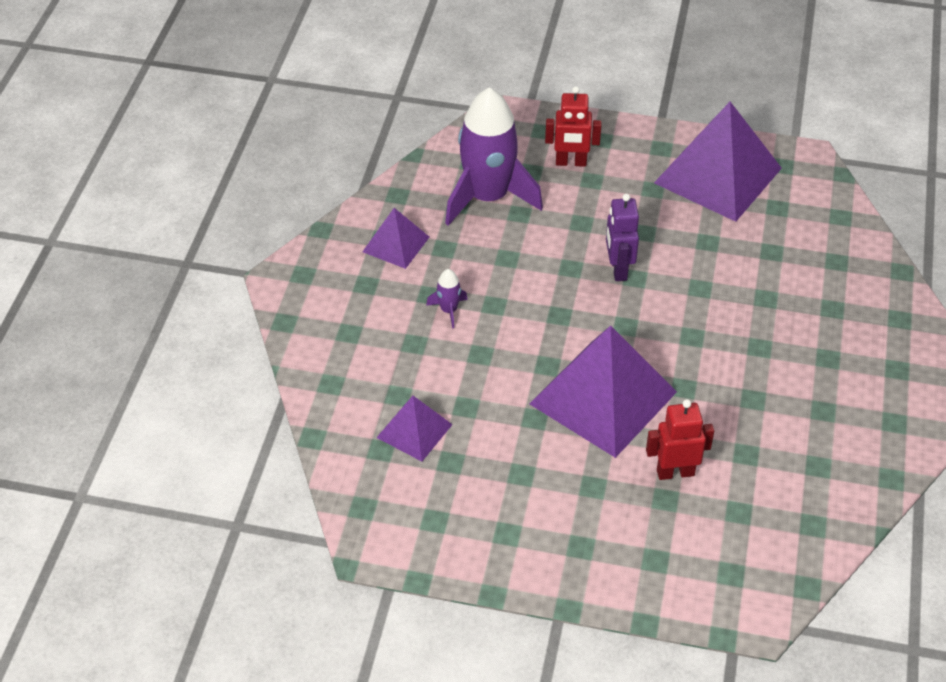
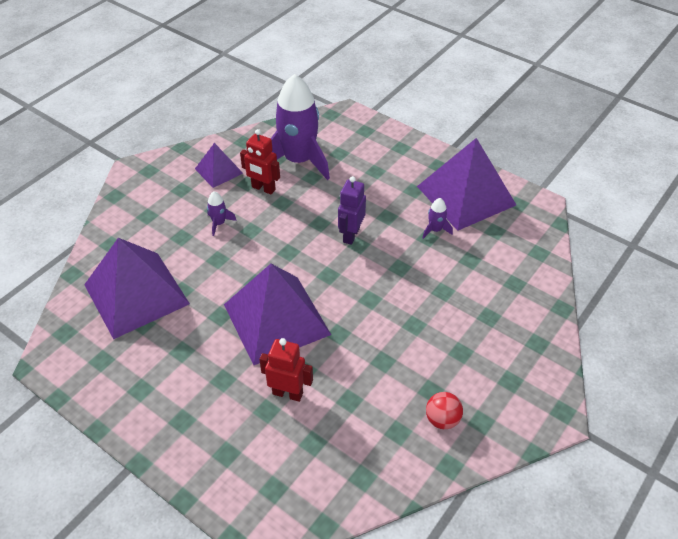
camera: 25 degrees right, 0 degrees up
purple pyramid [376,396,453,461] -> purple pyramid [84,238,190,339], size x1.96
red robot [545,86,601,167] -> red robot moved to [240,129,280,194]
none -> purple rocket [423,198,453,239]
none -> red ball [426,392,463,429]

